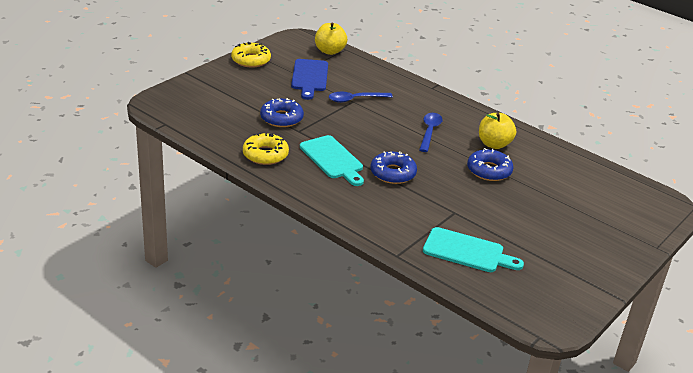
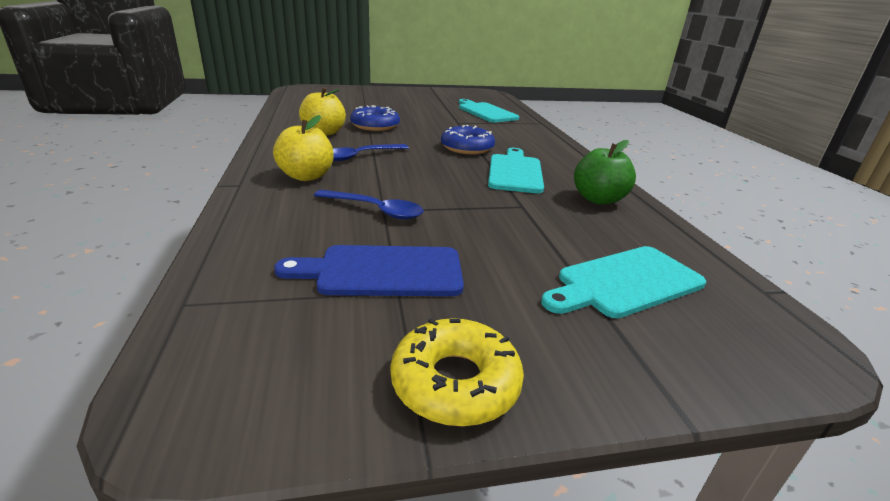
camera: 140 degrees left, 5 degrees down
yellow donut [243,133,289,165] -> green apple [574,140,636,205]
blue donut [260,98,304,127] -> none
blue cutting board [291,59,328,100] -> blue cutting board turned 135 degrees counterclockwise [274,245,464,296]
yellow apple [315,23,347,55] -> yellow apple moved to [273,115,334,181]
none -> turquoise cutting board [541,246,706,318]

